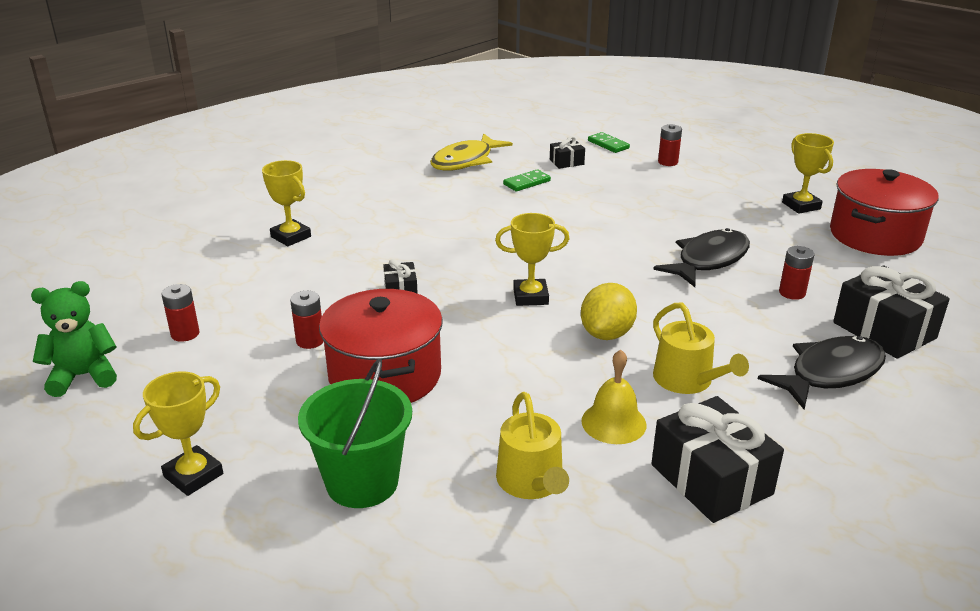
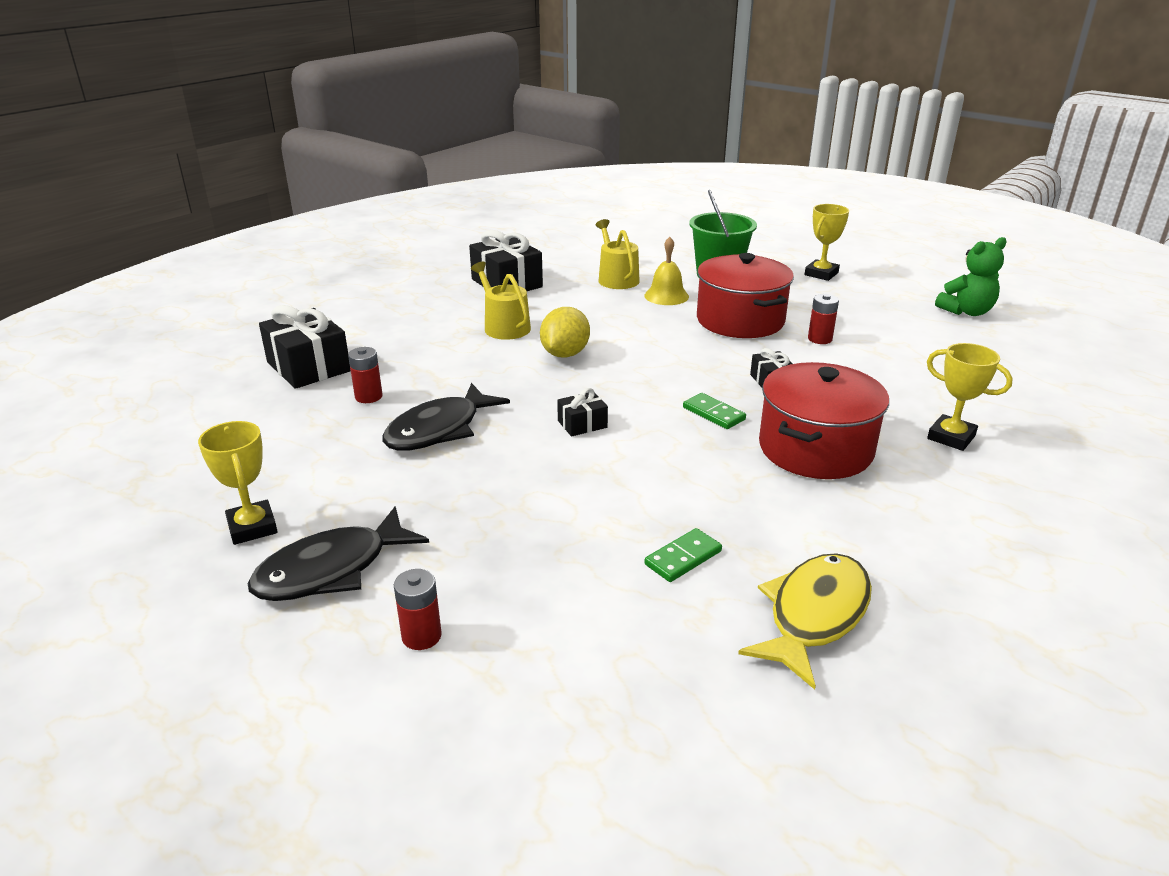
camera: 175 degrees right, 0 degrees up
red battery [162,284,199,342] -> none
yellow trophy [495,213,569,306] -> none
black gift [550,136,585,169] -> black gift moved to [557,388,608,437]
yellow bell [582,350,646,444] -> yellow bell moved to [644,237,689,305]
green domino [588,132,630,153] -> green domino moved to [683,393,746,429]
black fish [758,336,886,410] -> black fish moved to [247,506,429,601]
red pot [830,169,938,256] -> red pot moved to [759,362,889,479]

